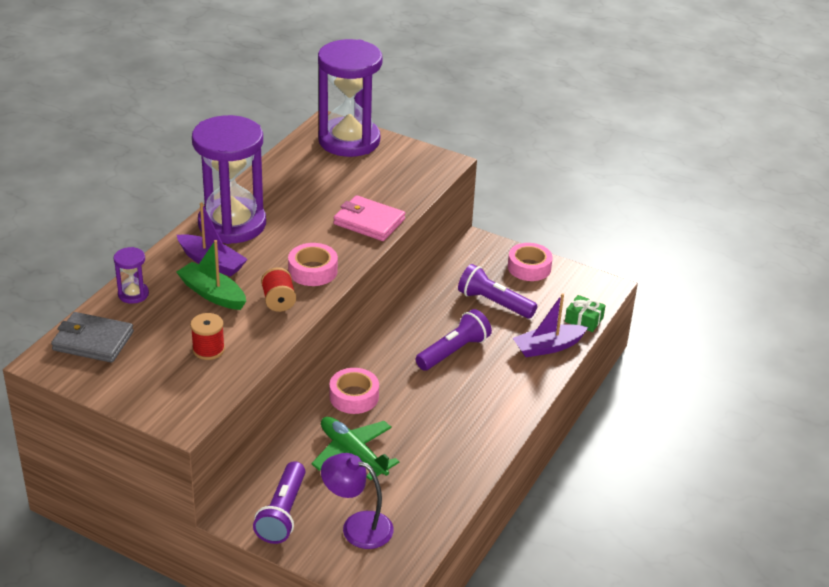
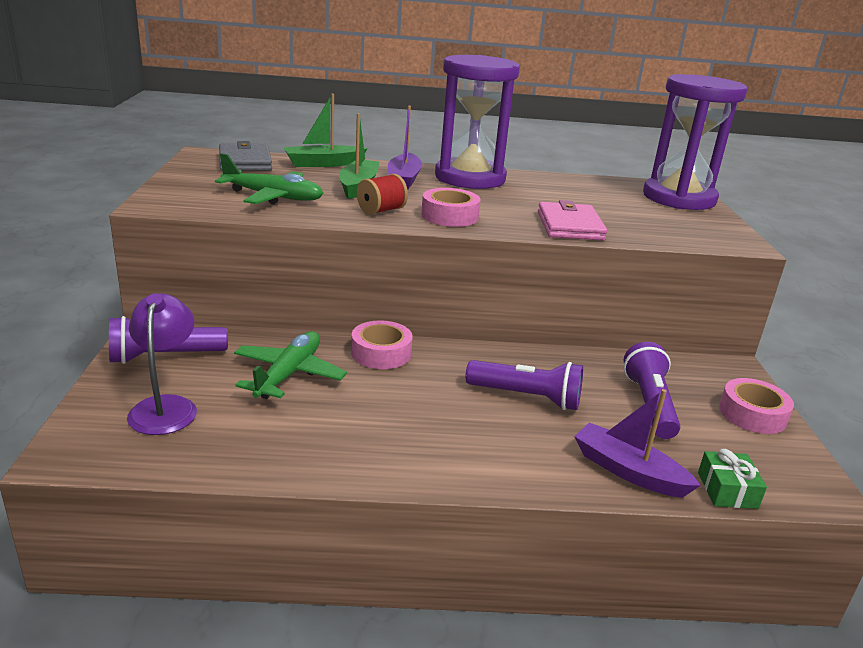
camera: 60 degrees right, 10 degrees down
purple hourglass [114,247,149,304] -> green boat [283,94,368,167]
red spool [190,313,225,360] -> green plane [215,153,324,205]

